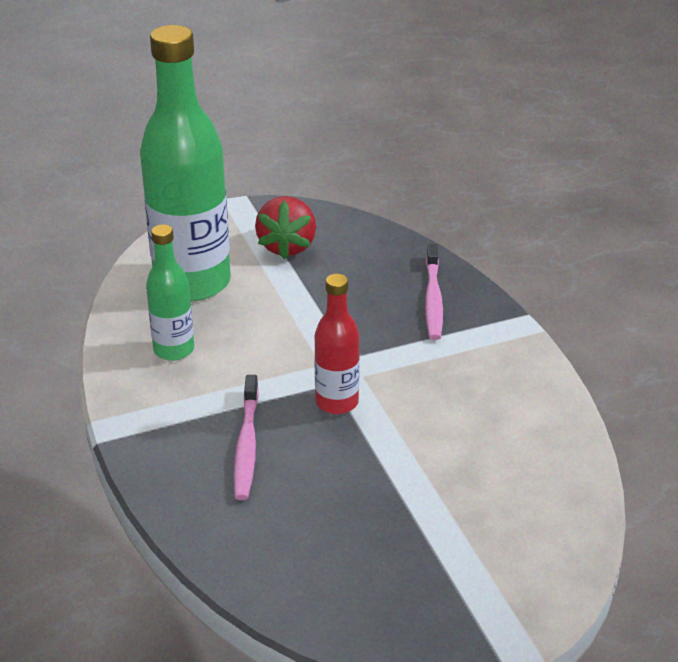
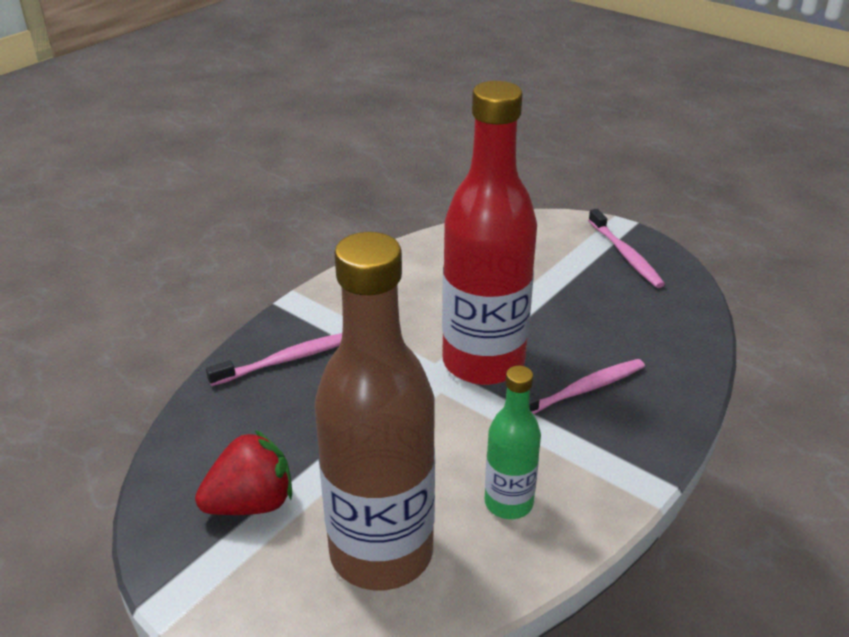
camera: 120 degrees left, 0 degrees up
green bottle [140,25,231,302] -> brown bottle [314,232,435,590]
red bottle [314,274,360,414] -> red bottle [442,81,537,385], size x2.00
none -> pink toothbrush [588,209,665,288]

